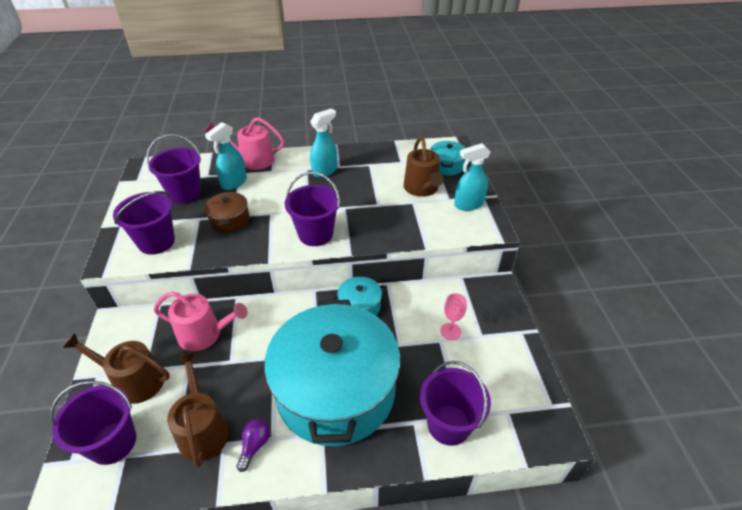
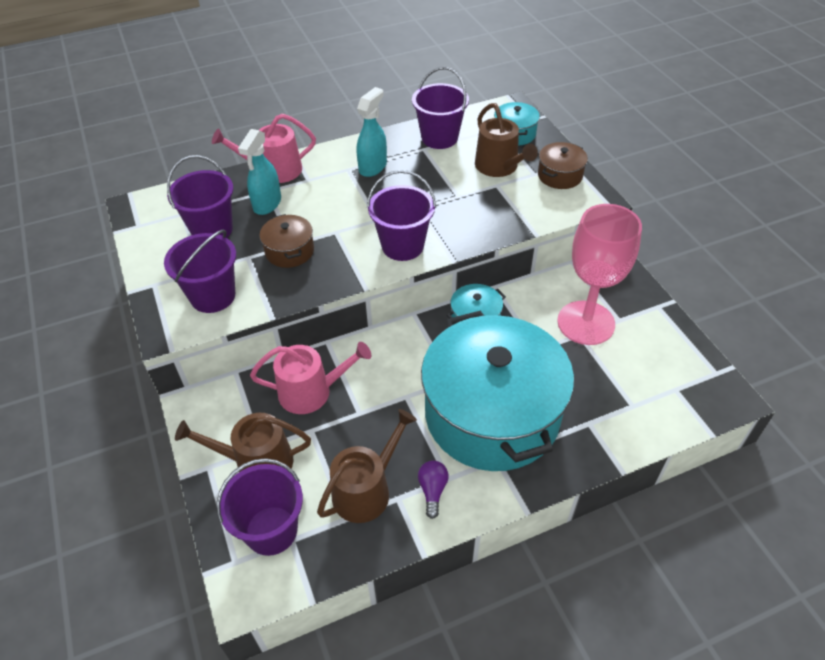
camera: 15 degrees left, 5 degrees up
brown watering can [167,352,229,468] -> brown watering can turned 75 degrees clockwise [317,409,417,523]
purple bucket [420,361,491,446] -> purple bucket moved to [412,67,469,149]
pink goblet [440,293,467,340] -> pink goblet [557,204,642,345], size x2.42
turquoise spray bottle [454,143,491,211] -> brown pot [538,142,588,189]

